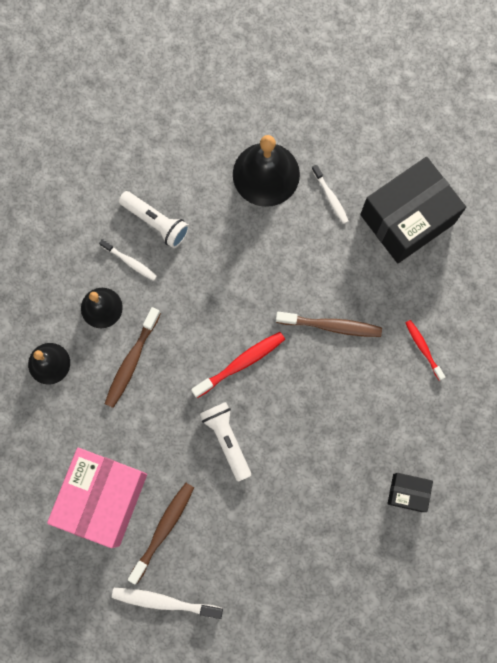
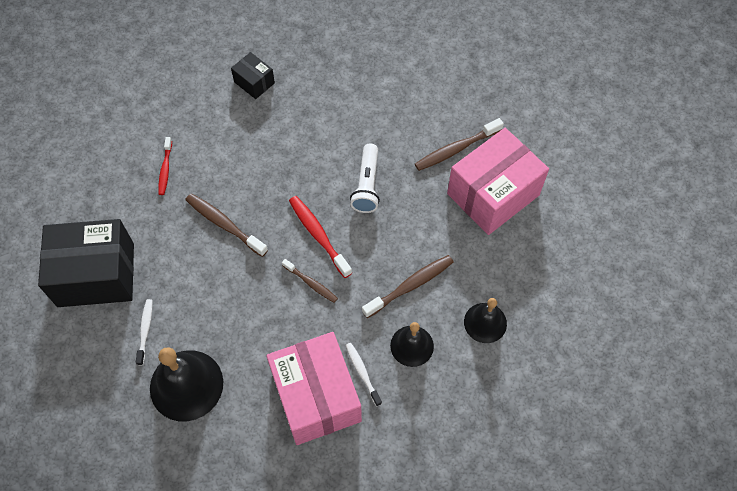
camera: 150 degrees left, 15 degrees down
white toothbrush [112,588,223,619] -> none
white flashlight [119,191,189,248] -> pink box [266,332,362,445]
red toothbrush [191,332,285,398] -> red toothbrush turned 60 degrees clockwise [289,196,352,278]
none -> brown toothbrush [282,259,338,303]

